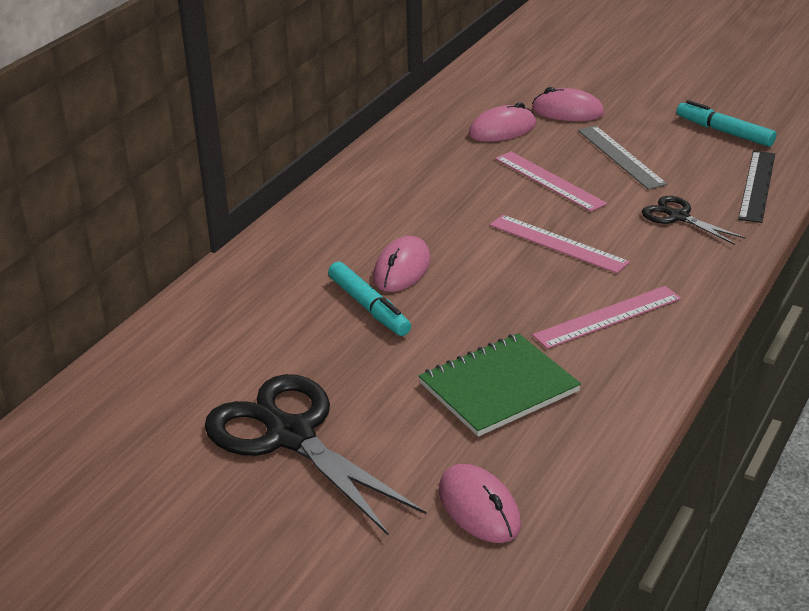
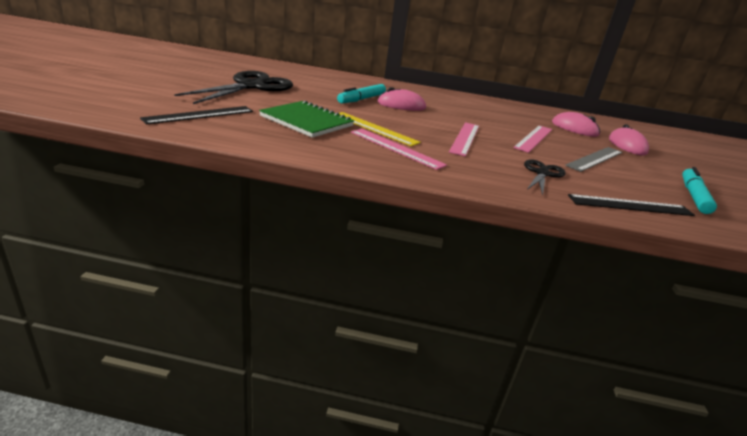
camera: 65 degrees right, 5 degrees down
pink mouse [439,464,521,543] -> black ruler [140,106,253,125]
none -> yellow ruler [339,112,421,146]

